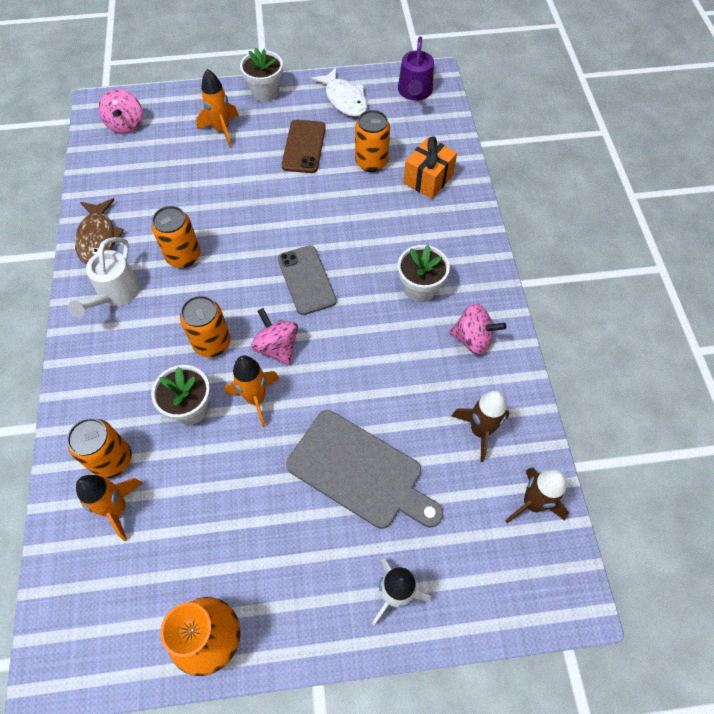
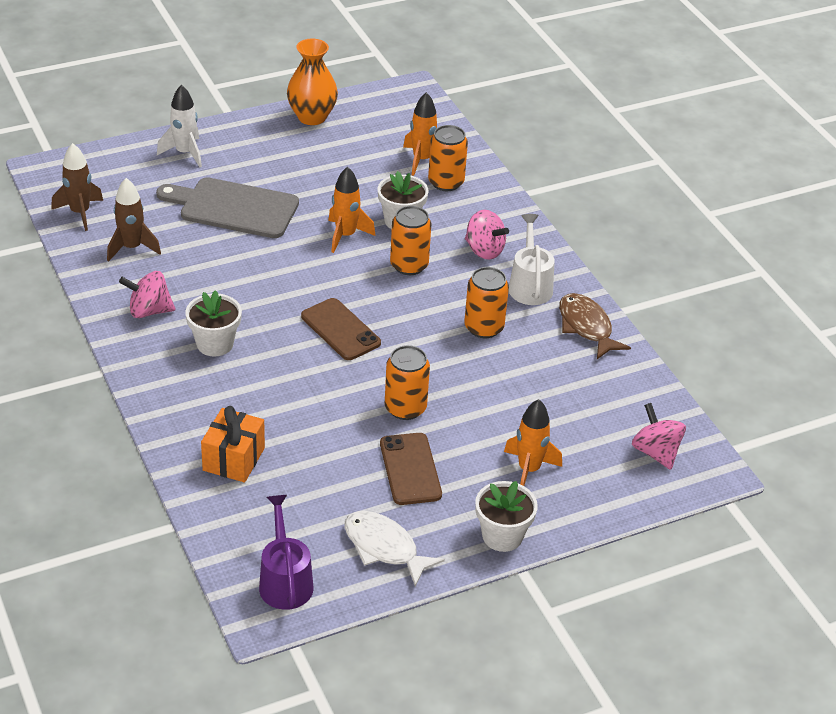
camera: 160 degrees right, 20 degrees down
pink spinning top [251,308,298,365] -> pink spinning top moved to [465,210,509,260]
grey phone [278,245,337,315] -> brown phone [301,298,381,360]
orange can [355,110,390,172] -> orange can moved to [385,345,430,420]

